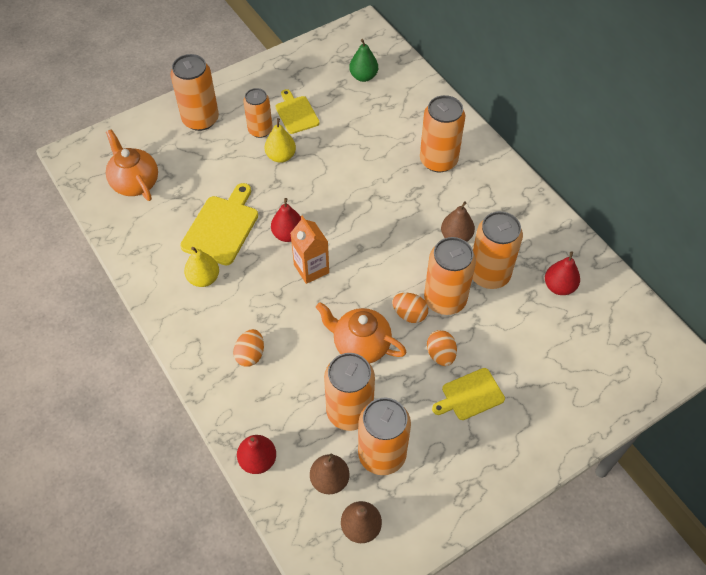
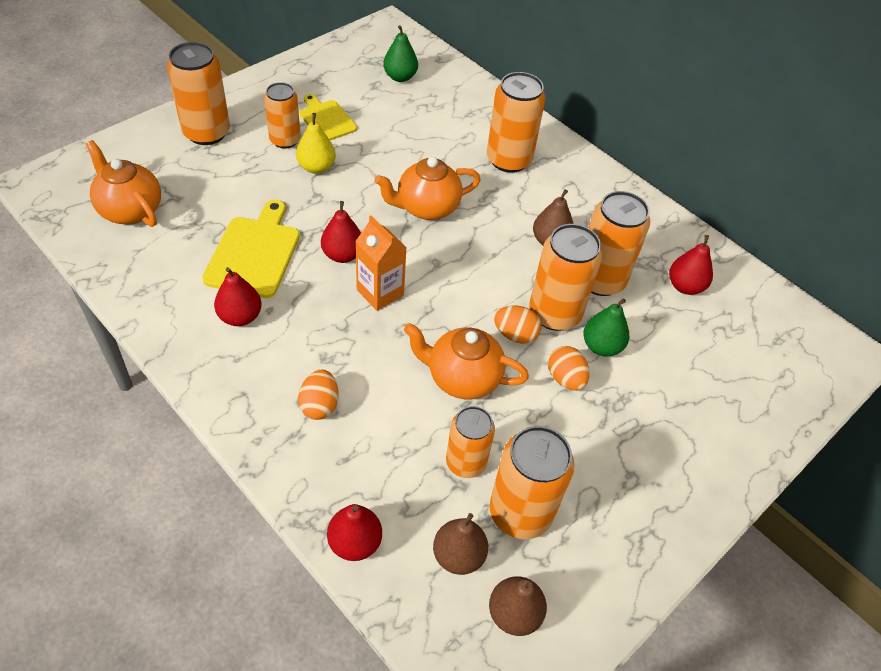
camera: 15 degrees left, 5 degrees down
yellow pear [184,247,219,287] -> red pear [214,267,262,326]
orange can [324,353,375,431] -> orange can [446,406,495,478], size x0.66
yellow cutting board [432,368,505,420] -> none
none -> orange teapot [375,157,481,220]
none -> green pear [583,298,629,356]

